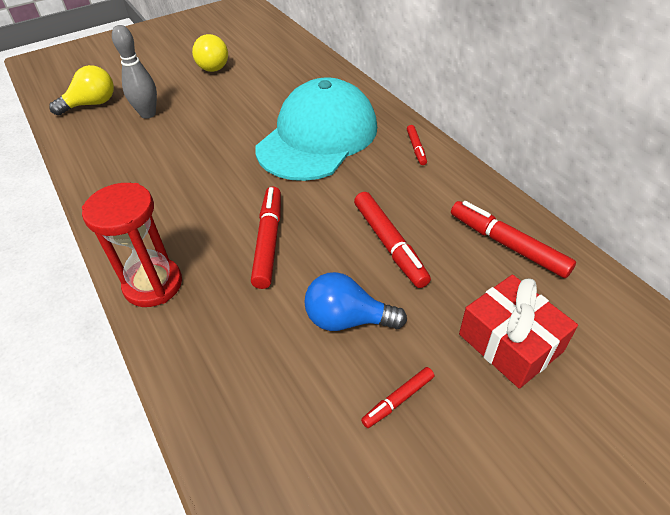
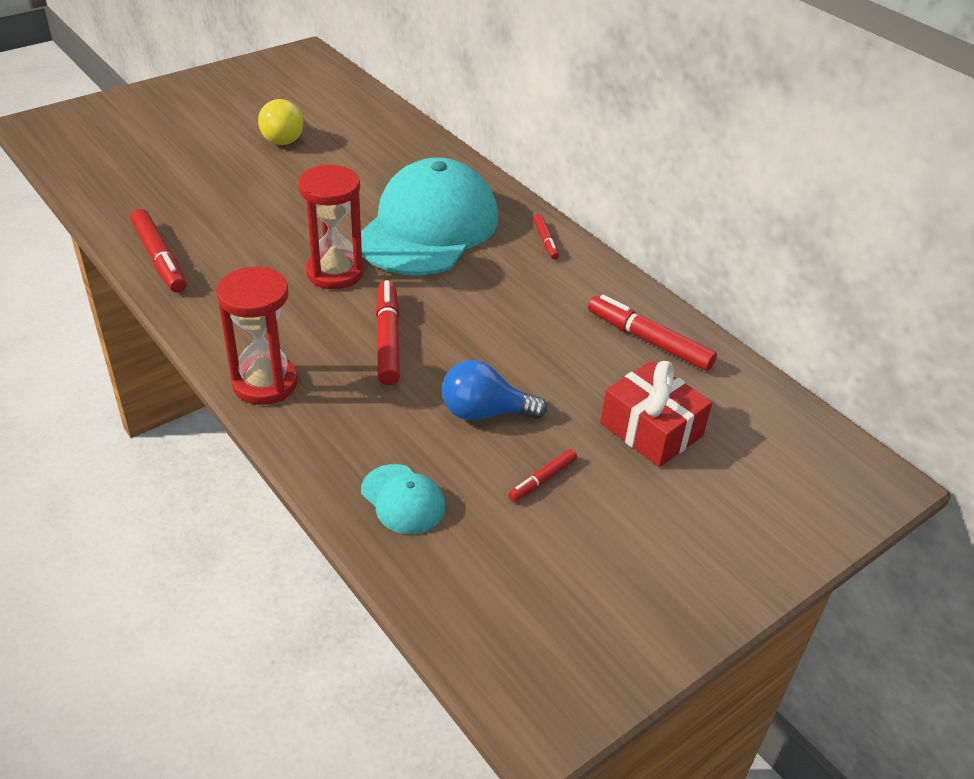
camera: 10 degrees left, 5 degrees down
yellow light bulb [49,65,114,115] -> none
grey bowling pin [112,25,157,119] -> none
red marker [354,192,431,288] -> red marker moved to [130,209,187,293]
none -> red hourglass [298,164,364,289]
none -> turquoise cap [361,464,445,534]

